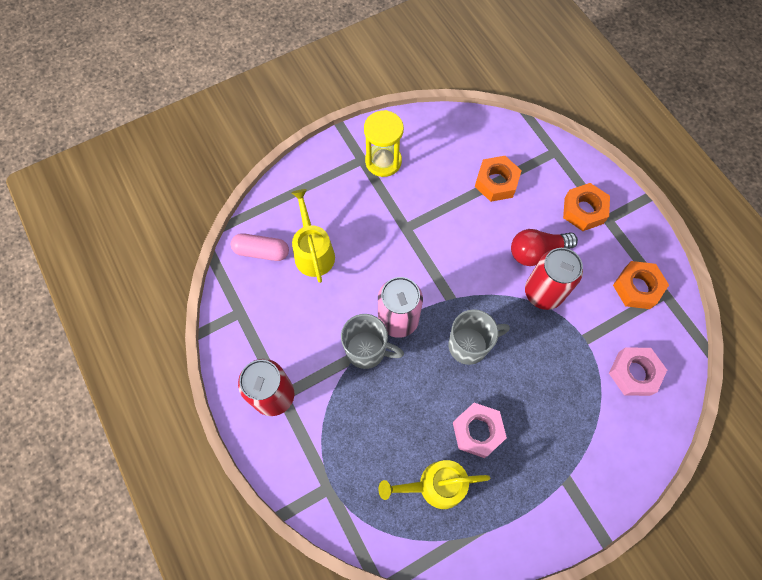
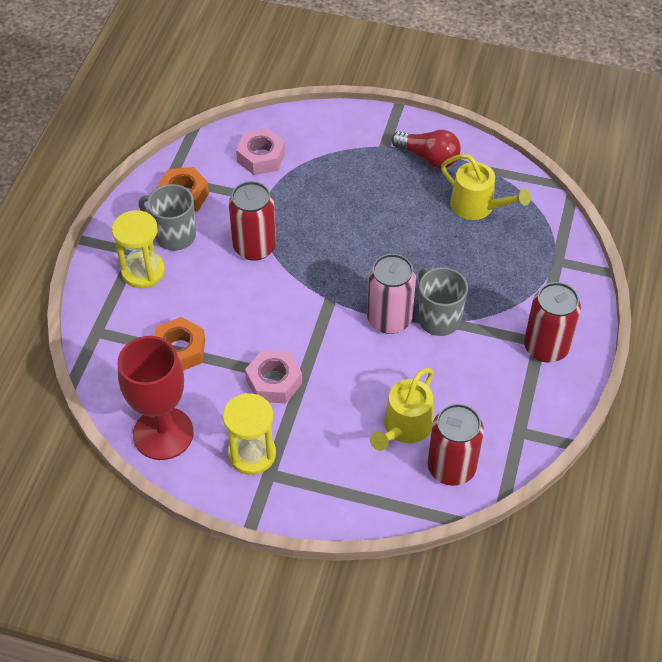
camera: 135 degrees left, 15 degrees down
pink capsule [231,233,289,261] -> red can [427,404,484,486]
grey mug [449,309,510,365] -> grey mug moved to [138,184,196,251]
pink nut [453,403,507,458] -> pink nut moved to [245,350,302,403]
red light bulb [511,229,578,266] -> red light bulb moved to [391,130,461,168]
orange nut [563,183,610,231] -> yellow hourglass [112,210,165,288]
none -> red goblet [118,336,194,460]

